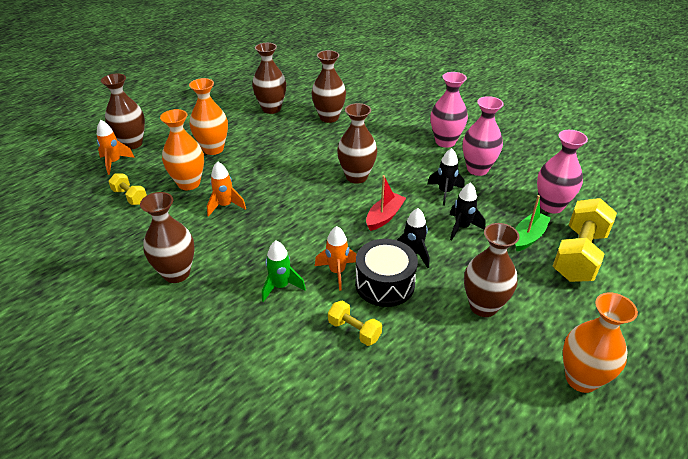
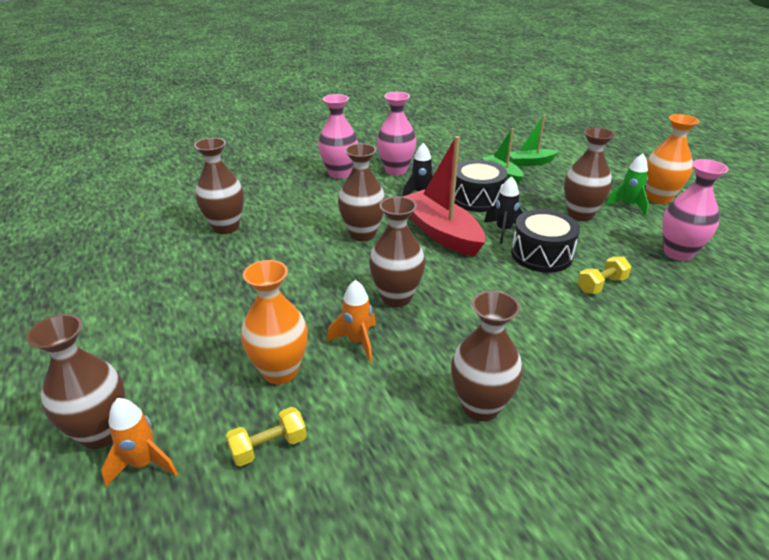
camera: 70 degrees left, 5 degrees down
orange vase [189,78,228,155] -> none
brown vase [252,43,286,114] -> brown vase moved to [369,196,425,307]
green rocket [262,241,306,302] -> green rocket moved to [605,154,649,216]
orange rocket [315,226,356,291] -> none
red boat [366,175,406,231] -> red boat [403,136,485,257], size x1.78
black rocket [450,182,486,240] -> black drum [454,160,507,212]
pink vase [537,130,588,213] -> pink vase moved to [662,159,729,261]
yellow dumbbell [553,198,617,282] -> green boat [510,115,559,166]

